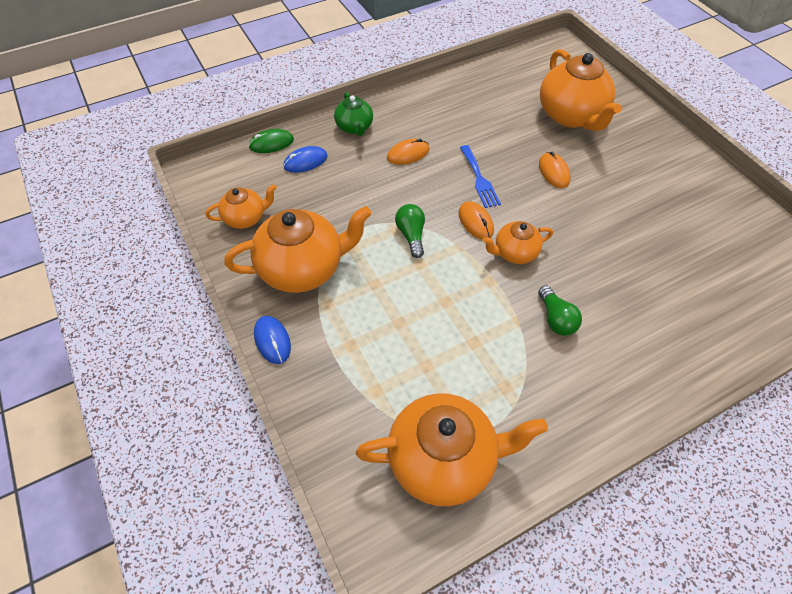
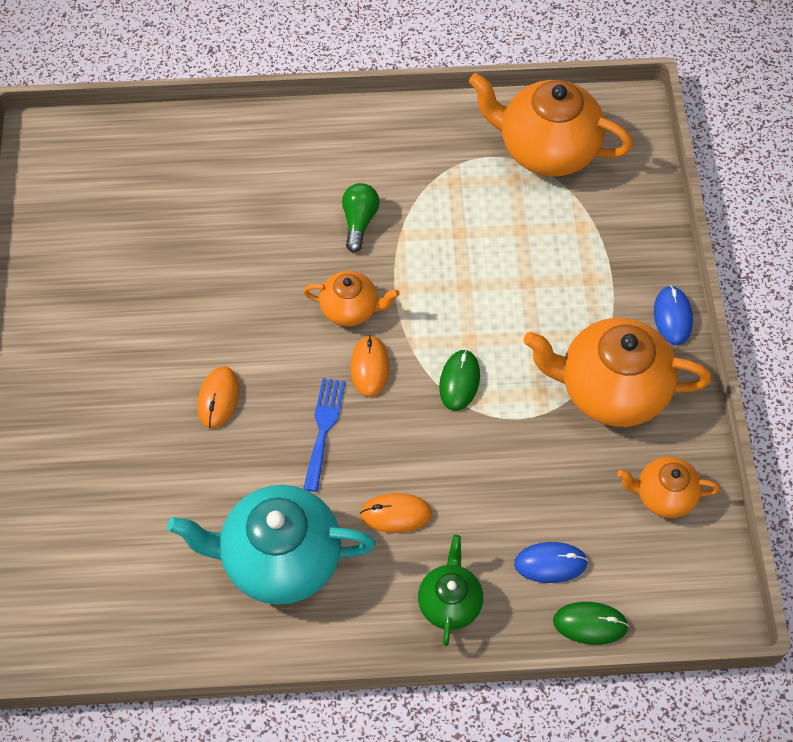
camera: 155 degrees left, 5 degrees up
green light bulb [395,204,425,258] -> green mouse [439,350,480,411]
orange teapot [540,49,622,131] -> none
none -> turquoise teapot [167,485,376,605]

